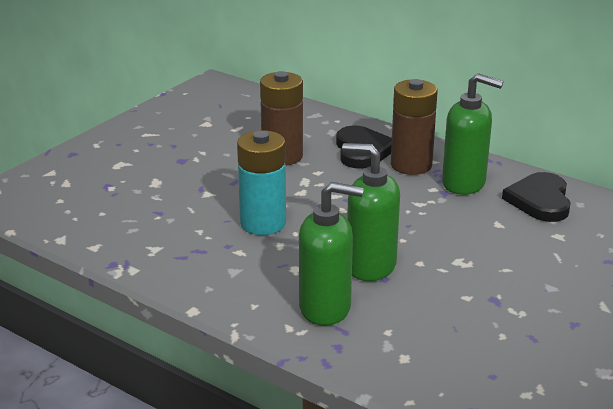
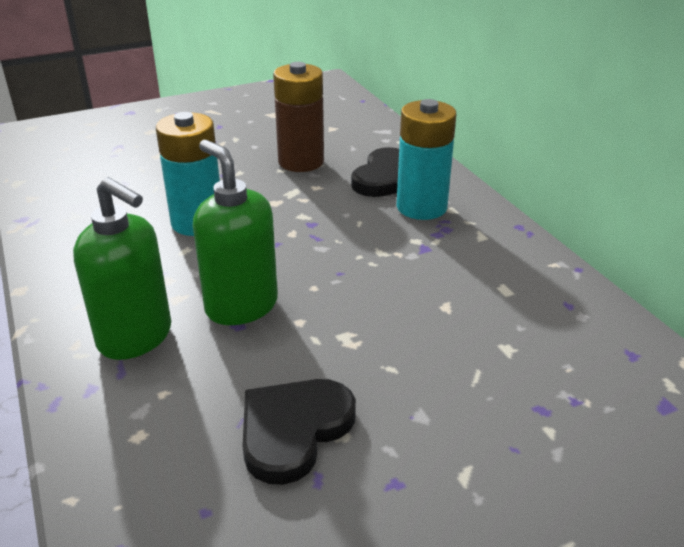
camera: 30 degrees right, 5 degrees up
brown battery [391,79,438,175] -> turquoise battery [396,99,456,220]
green soap dispenser [442,73,503,195] -> none
black heart [502,172,571,222] -> black heart moved to [243,379,356,485]

